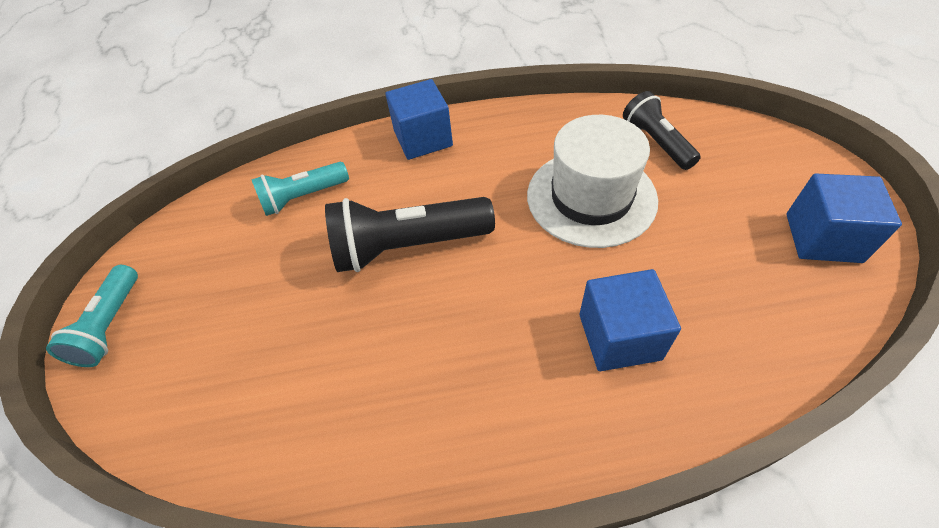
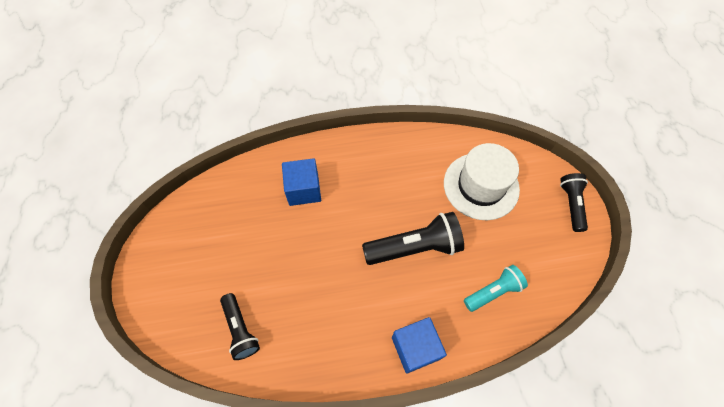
camera: 175 degrees right, 10 degrees up
turquoise flashlight [46,265,138,367] -> black flashlight [560,173,588,232]
white hat [527,115,658,248] -> white hat moved to [444,143,520,220]
blue cube [786,174,902,263] -> none

